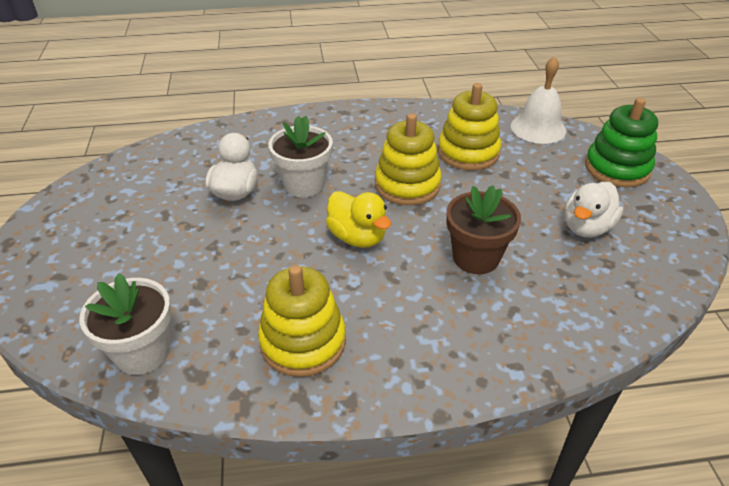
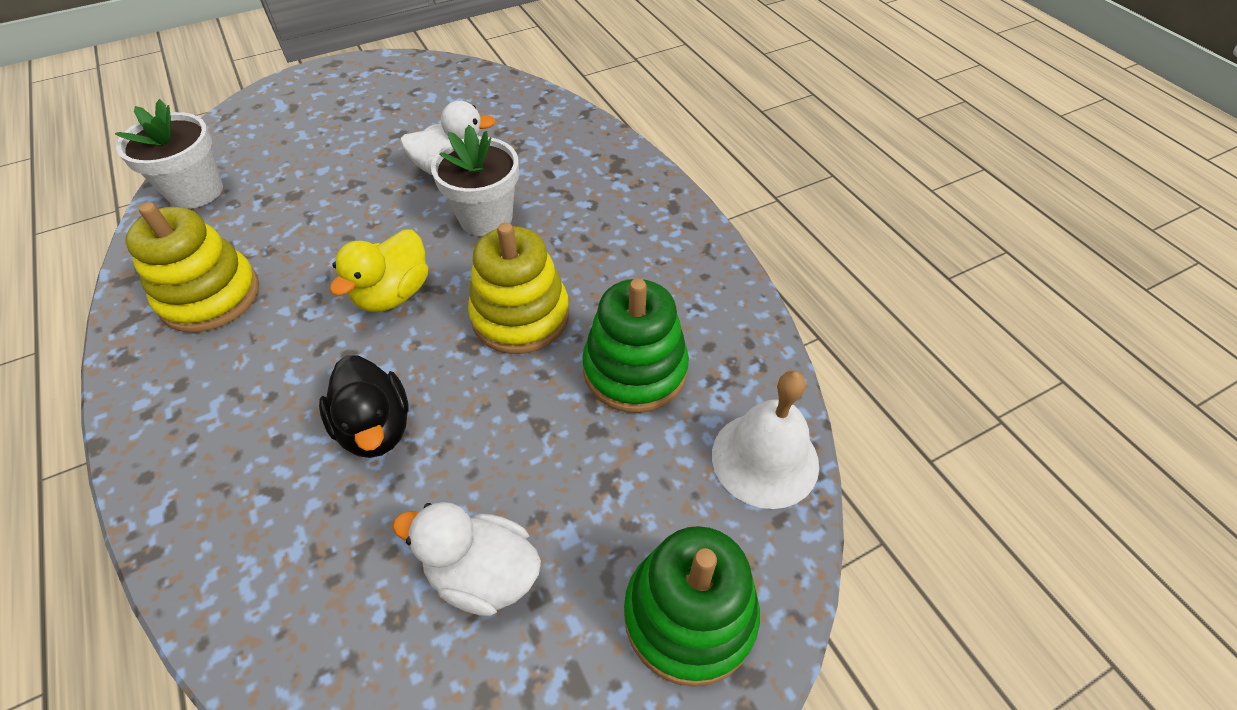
camera: 70 degrees right, 10 degrees up
yellow stacking toy [438,83,501,170] -> green stacking toy [582,278,689,413]
brown flower pot [446,185,521,274] -> black duck [319,355,409,458]

